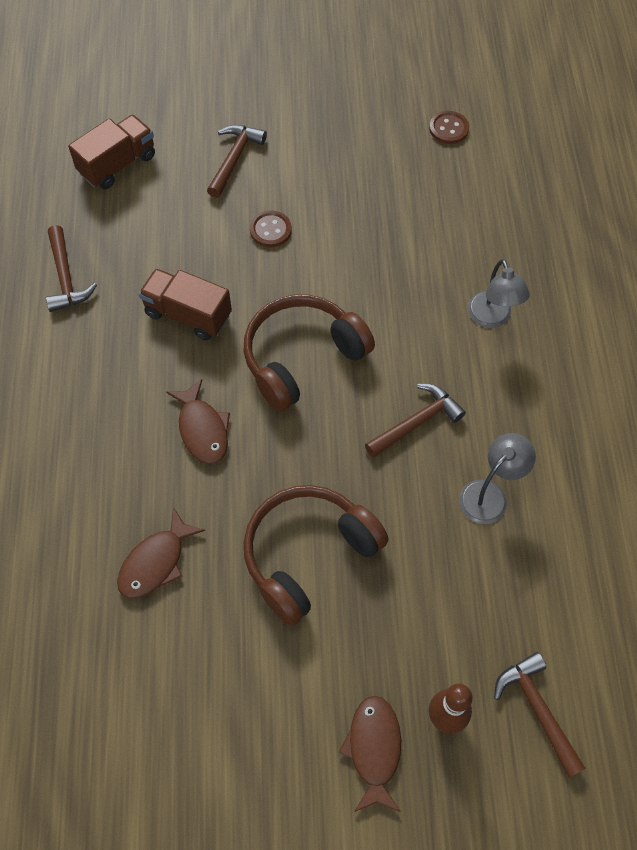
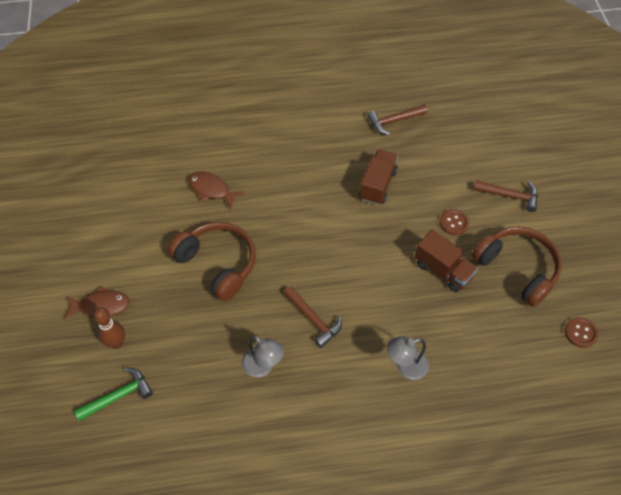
camera: 85 degrees right, 5 degrees down
brown truck [68,115,155,189] -> brown truck moved to [415,230,478,292]
brown fish [166,379,230,464] -> none
brown headphones [244,295,375,412] -> brown headphones moved to [472,227,562,307]
brown hammer [494,652,586,778] -> green hammer [74,367,153,421]

